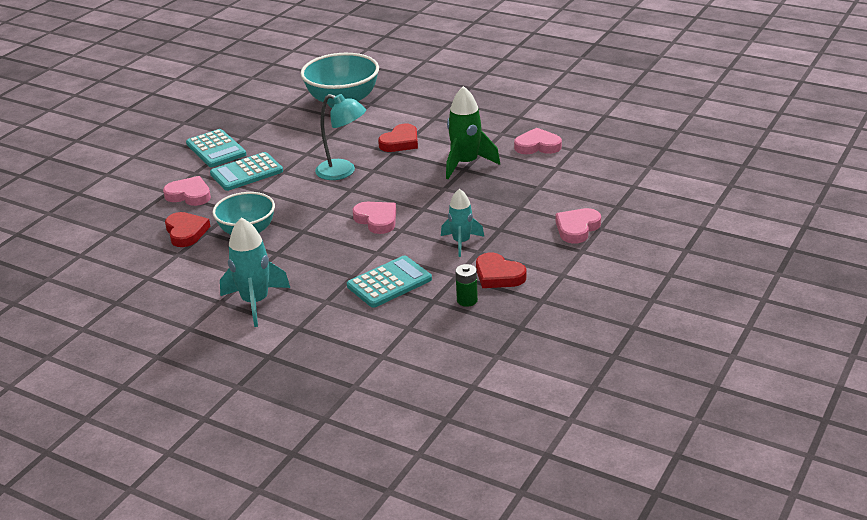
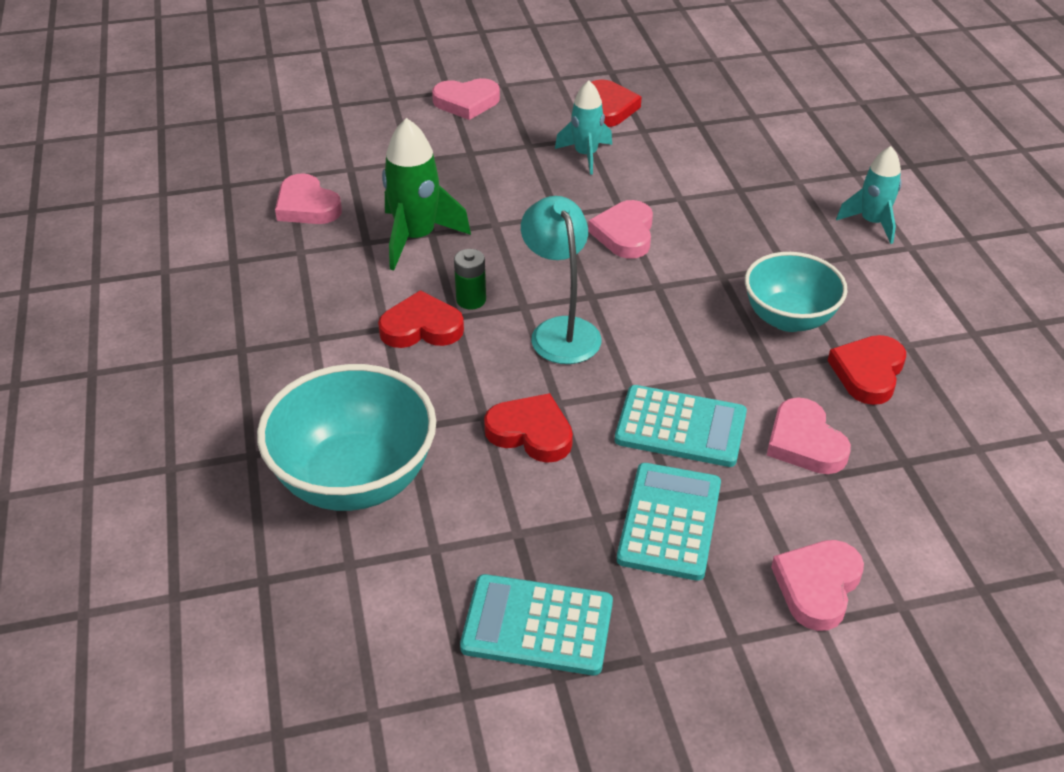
camera: 135 degrees left, 10 degrees up
turquoise rocket [220,217,290,327] -> turquoise rocket [836,146,902,244], size x0.66
turquoise calculator [347,256,432,308] -> turquoise calculator moved to [460,574,613,675]
green battery [455,264,478,307] -> green battery moved to [454,249,486,310]
none -> red heart [484,393,573,463]
none -> pink heart [771,540,864,631]

